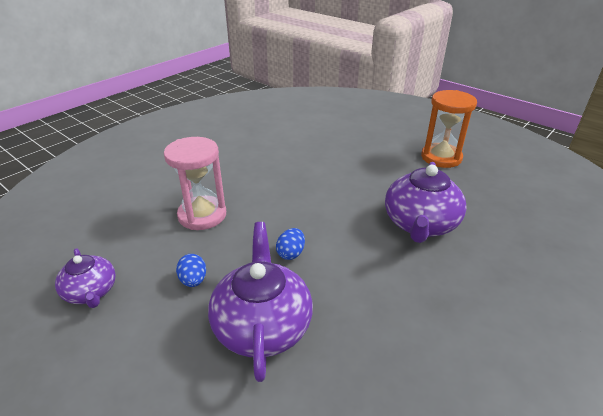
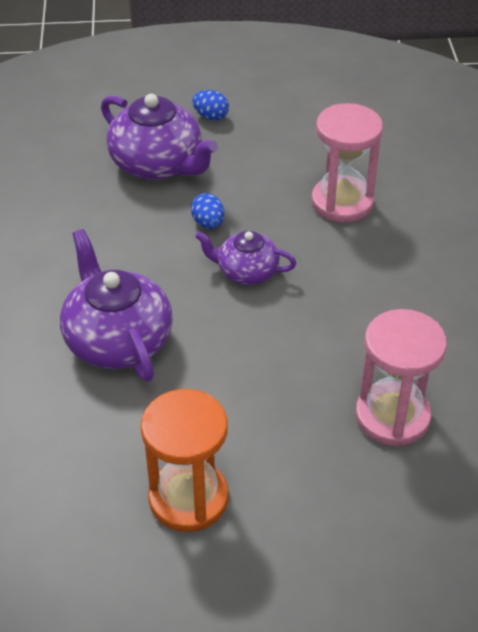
camera: 135 degrees right, 10 degrees up
purple teapot [55,248,116,308] -> purple teapot moved to [195,231,296,285]
blue egg [176,254,206,287] -> blue egg moved to [192,90,229,121]
none -> pink hourglass [355,309,447,447]

